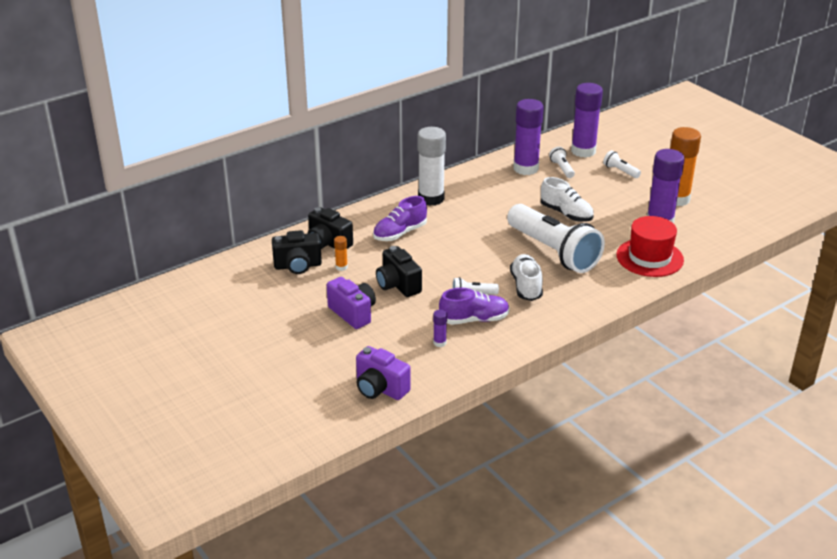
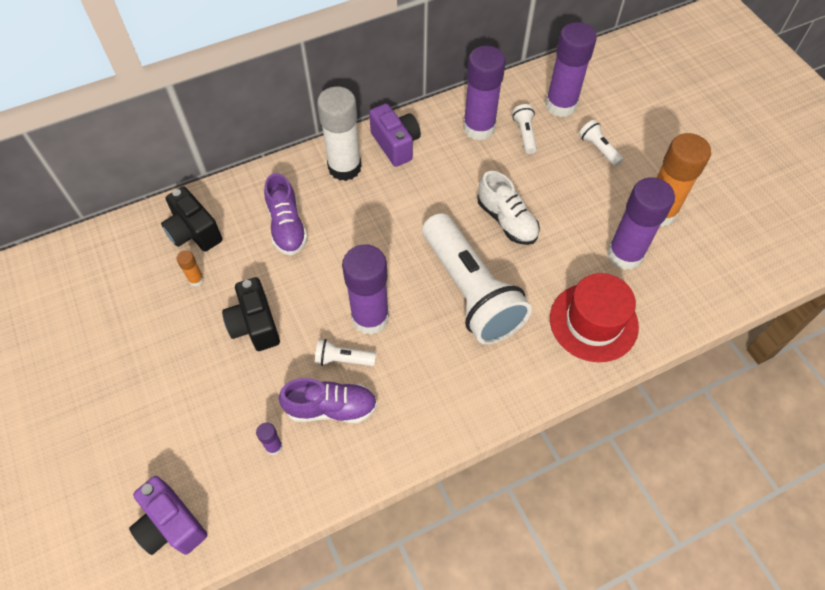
camera: 10 degrees right, 25 degrees up
black camera [272,230,322,274] -> none
purple camera [327,277,376,329] -> purple camera moved to [369,104,421,167]
purple shoe [373,196,427,241] -> purple shoe turned 75 degrees counterclockwise [264,173,308,255]
white shoe [510,254,543,301] -> none
none -> purple glue stick [342,244,389,335]

